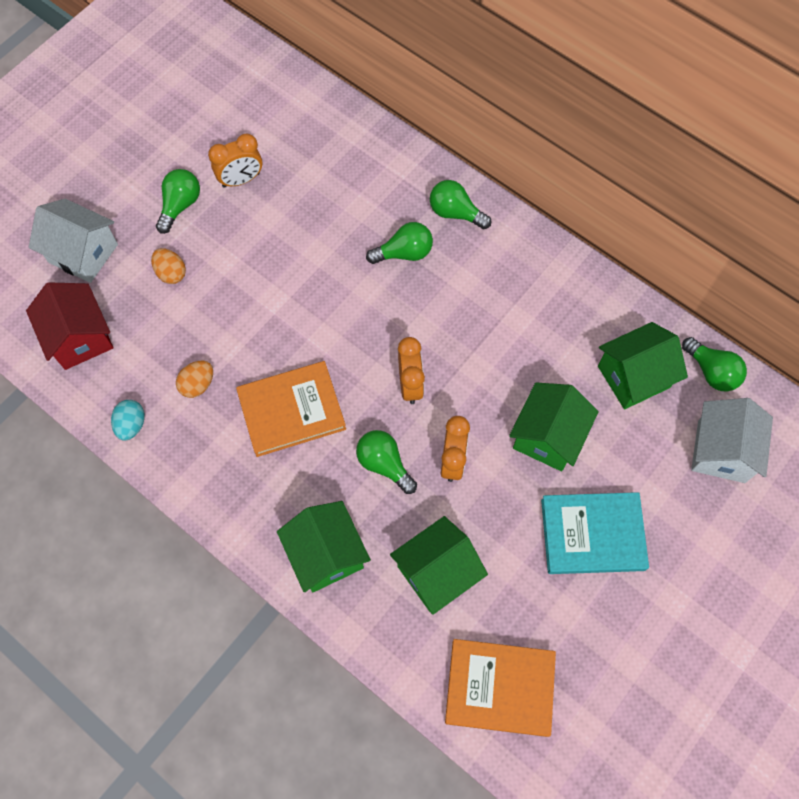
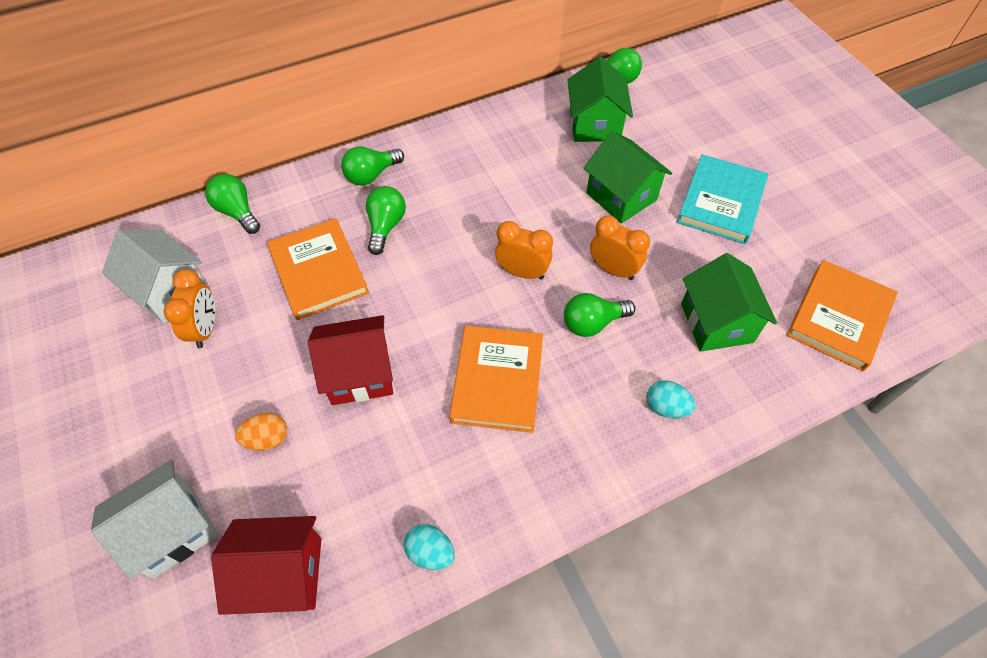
camera: 65 degrees left, 10 degrees down
green light bulb [156,169,200,234] -> green light bulb moved to [205,174,260,234]
orange egg [176,361,213,398] -> none
green house [277,501,371,592] -> turquoise egg [646,380,696,418]
white house [691,398,773,483] -> white house moved to [102,229,207,323]
none -> orange book [267,218,369,320]
none -> red house [308,315,393,405]

